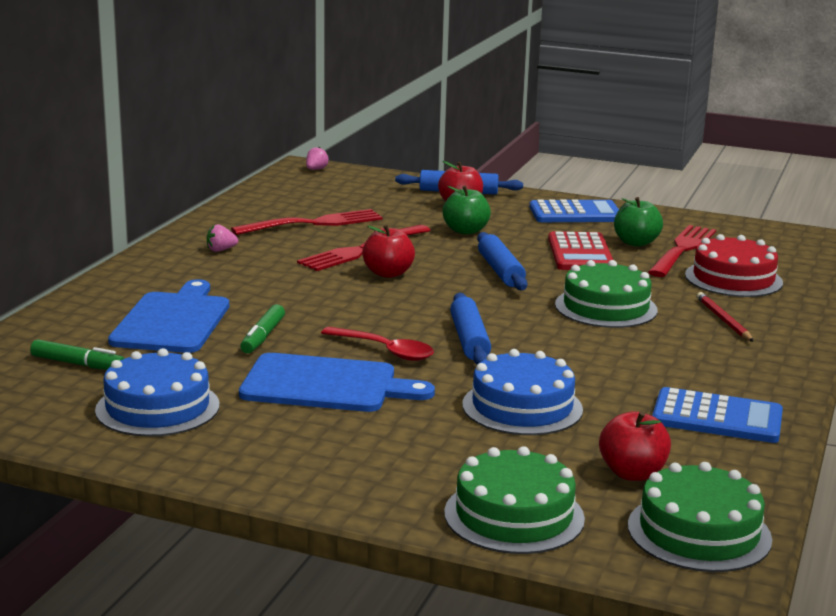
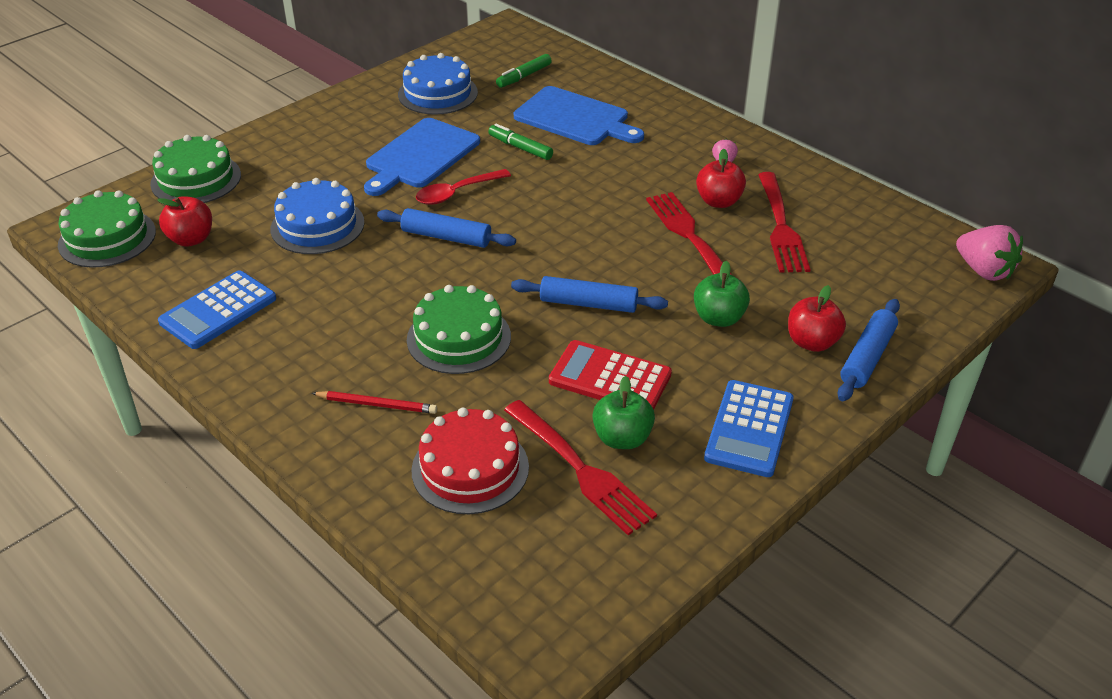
camera: 115 degrees right, 20 degrees up
pink strawberry [306,147,329,170] -> pink strawberry [956,225,1023,281], size x1.95
red apple [362,224,415,278] -> red apple moved to [696,149,746,208]

